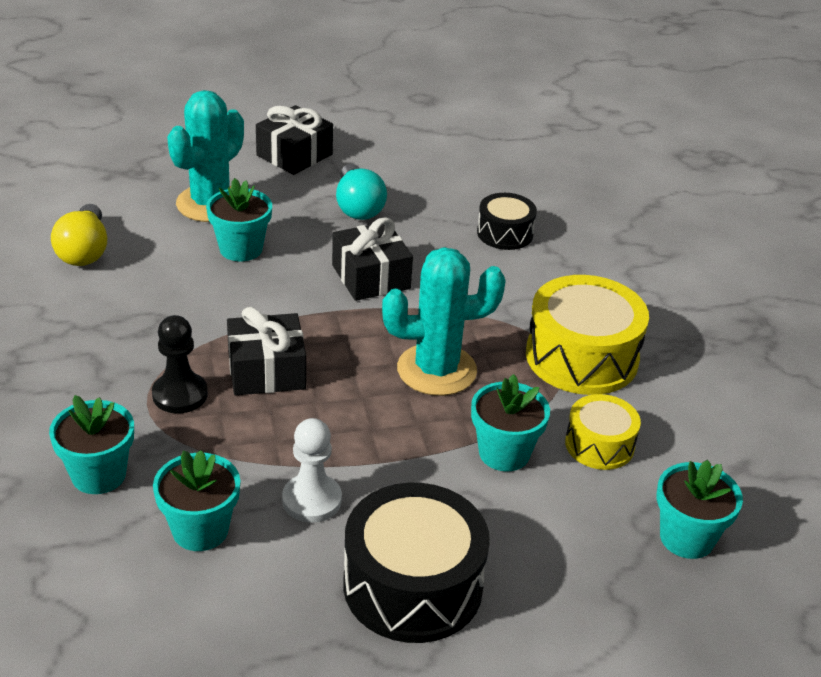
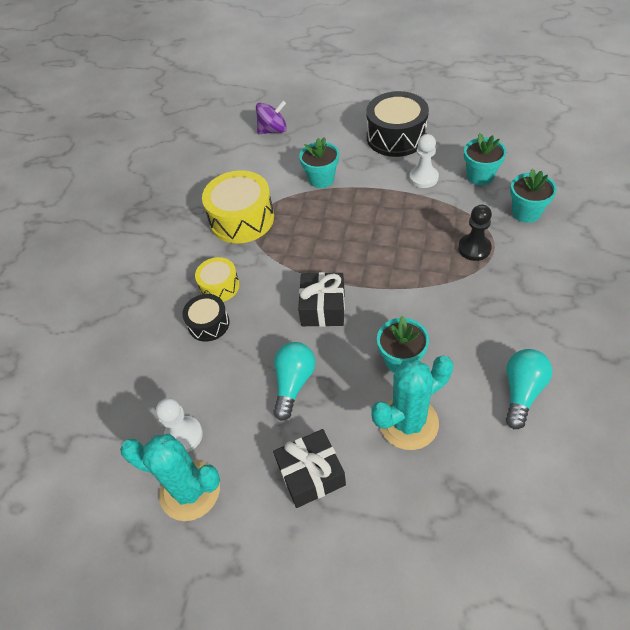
camera: 145 degrees left, 15 degrees up
yellow light bulb [51,204,107,266] -> turquoise light bulb [506,349,553,429]
black gift [227,307,306,395] -> none
turquoise cactus [382,247,506,396] -> turquoise cactus moved to [120,434,220,521]
yellow drum [565,394,641,470] -> yellow drum moved to [195,257,240,302]
turquoise flower pot [657,460,743,559] -> purple spinning top [256,100,287,134]
none -> white pawn [156,398,203,452]

